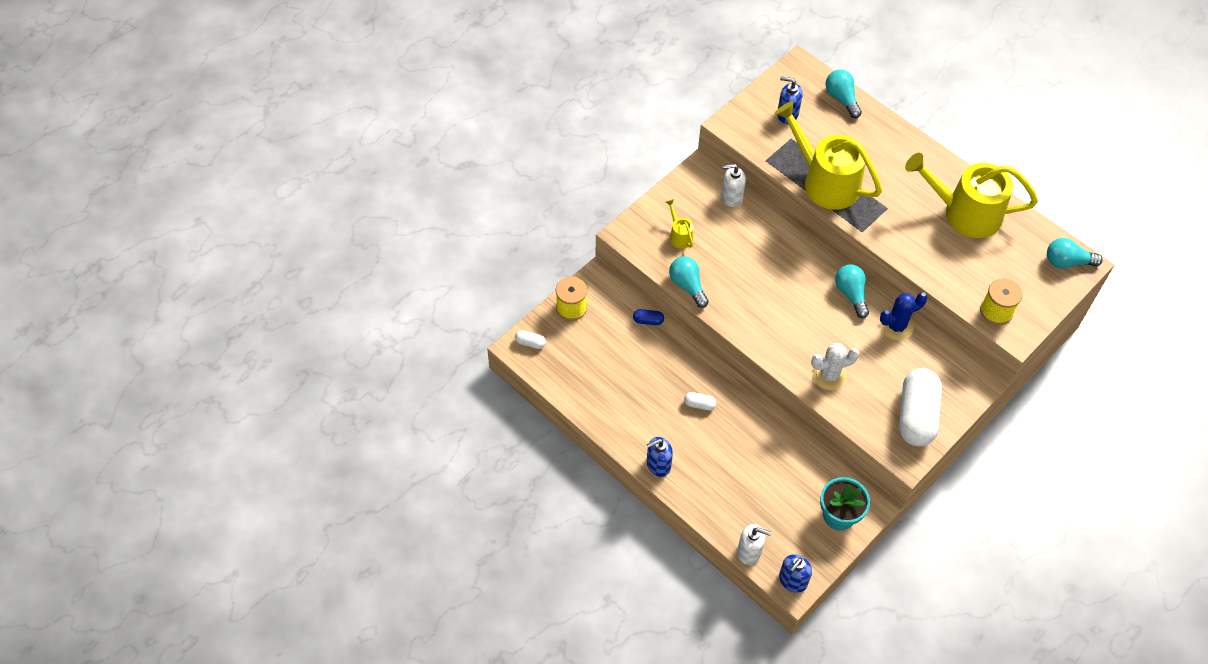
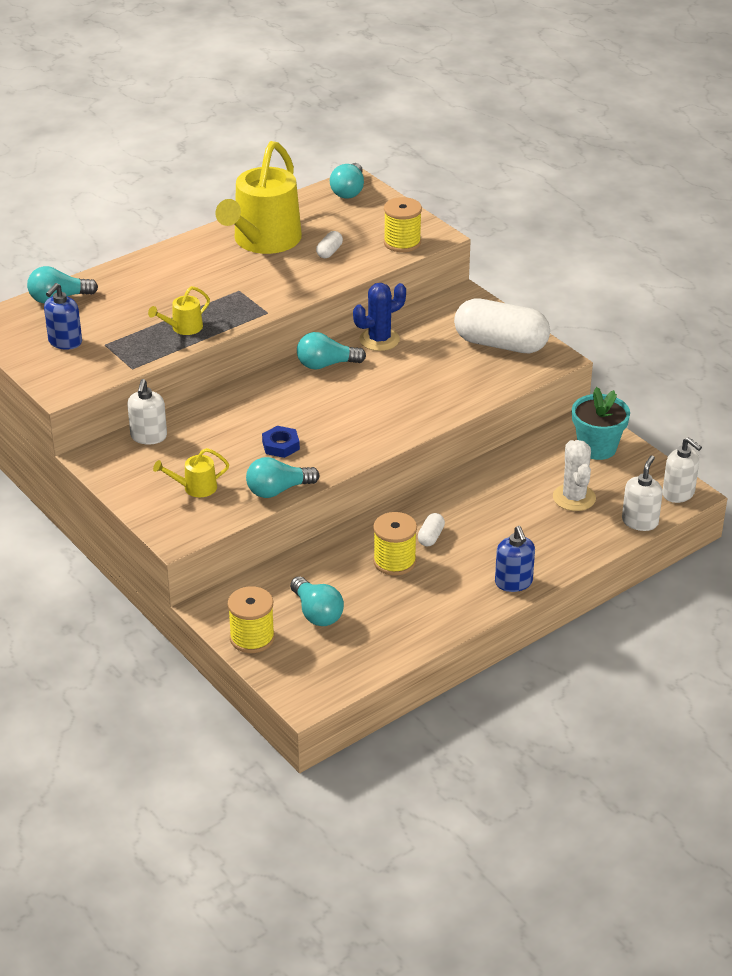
camera: 80 degrees left, 20 degrees down
white capsule [515,330,546,349] -> white capsule moved to [316,231,343,258]
blue capsule [633,309,664,325] -> none
yellow watering can [775,101,882,210] -> yellow watering can [148,286,210,335], size x0.42
blue soap dispenser [779,554,812,593] -> white soap dispenser [663,437,702,503]
white cactus [811,343,859,390] -> white cactus moved to [553,440,596,511]
blue cactus [880,292,928,341] -> blue cactus turned 75 degrees clockwise [353,283,406,351]
none -> blue nut [262,426,300,458]
none -> turquoise light bulb [290,576,344,626]
none -> yellow spool [373,512,417,576]

